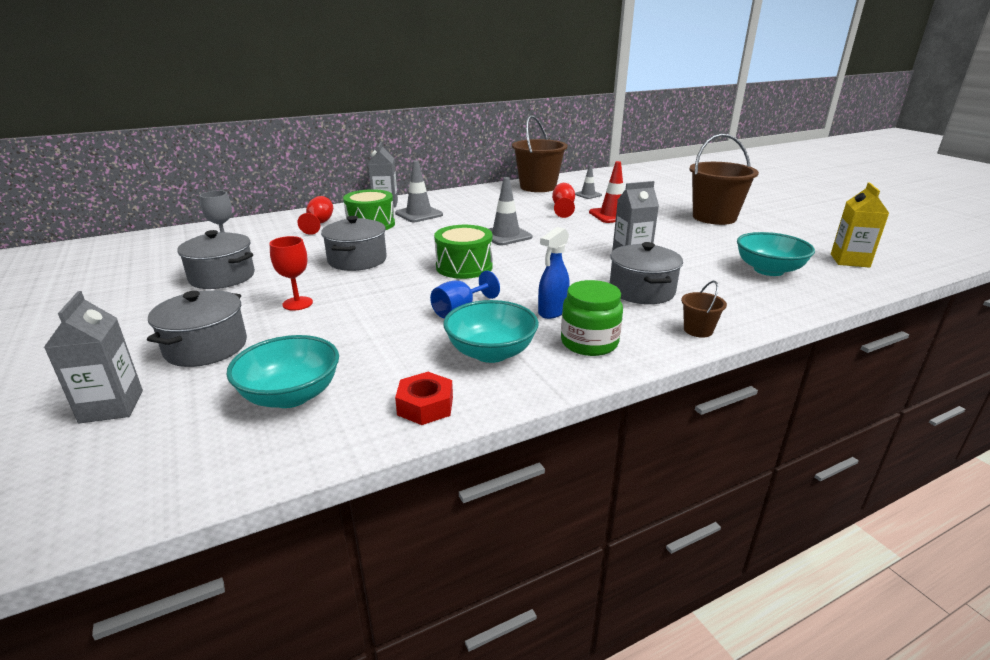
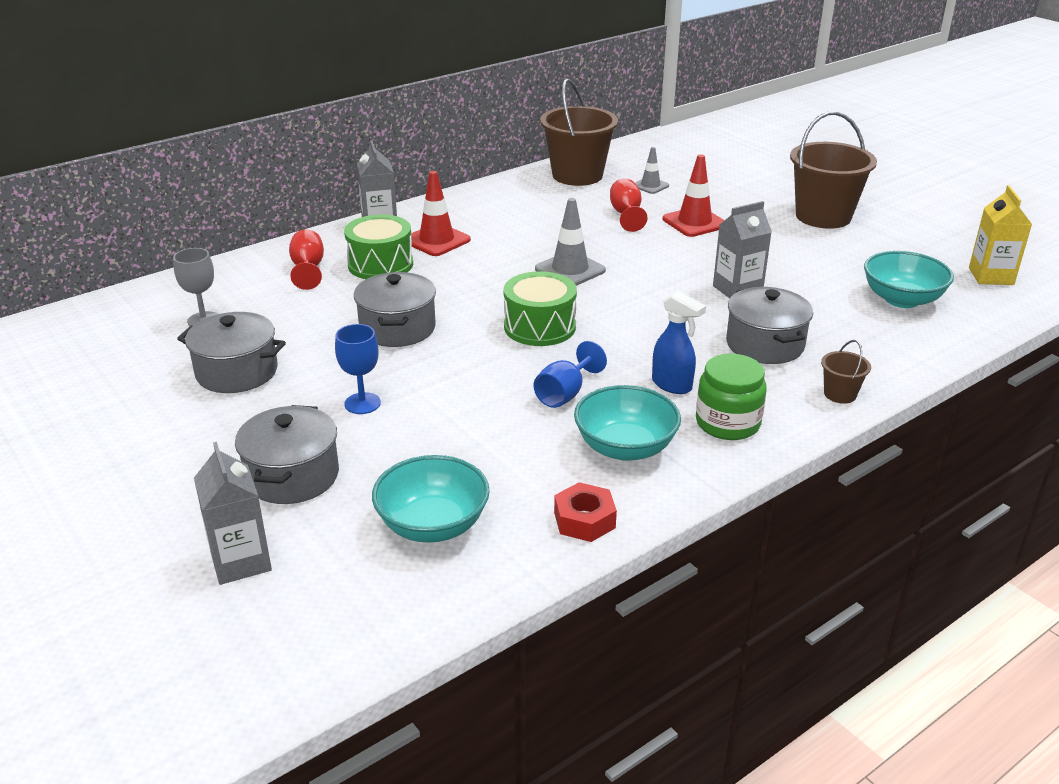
camera: 10 degrees left, 5 degrees up
red goblet [270,236,313,311] -> blue goblet [335,324,381,414]
grey traffic cone [395,160,443,222] -> red traffic cone [411,171,471,256]
blue spray bottle [538,227,569,319] -> blue spray bottle turned 75 degrees counterclockwise [652,291,706,394]

